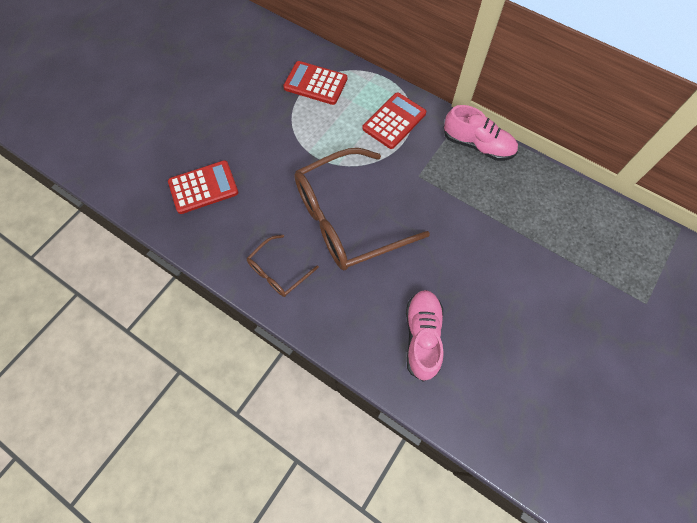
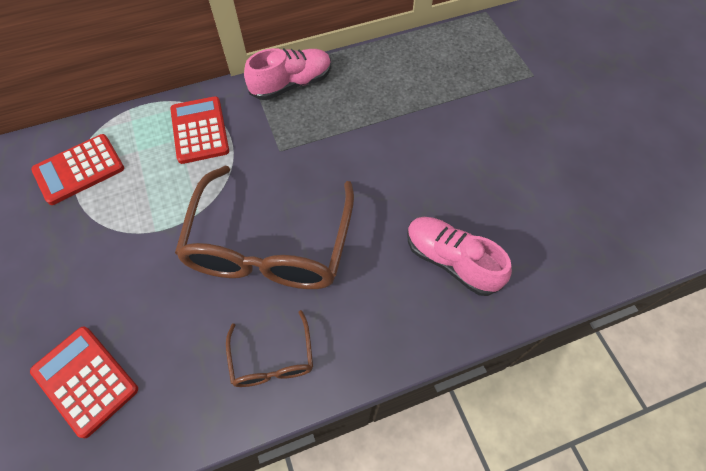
camera: 55 degrees left, 5 degrees down
red calculator [168,160,239,214] -> red calculator turned 60 degrees counterclockwise [30,326,138,438]

